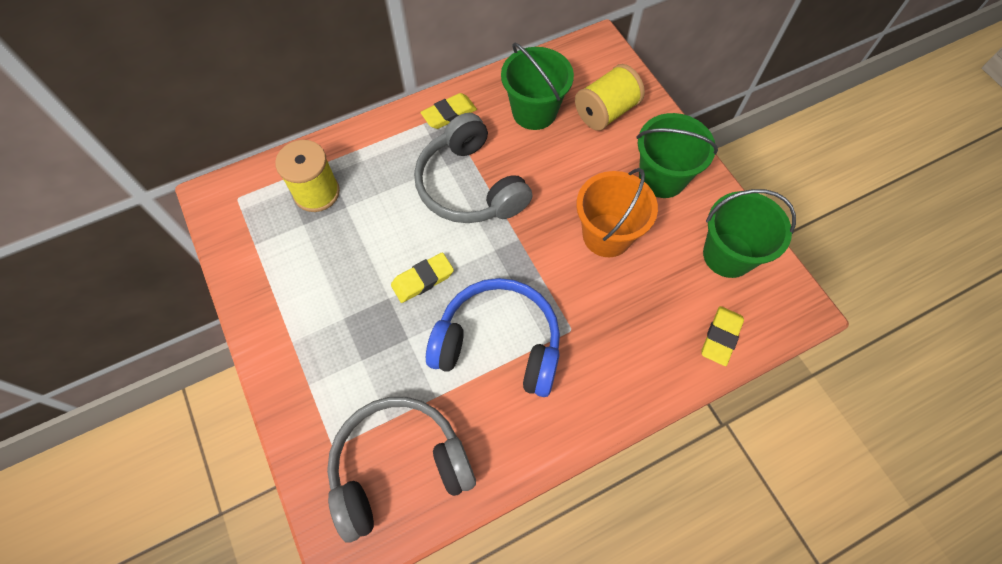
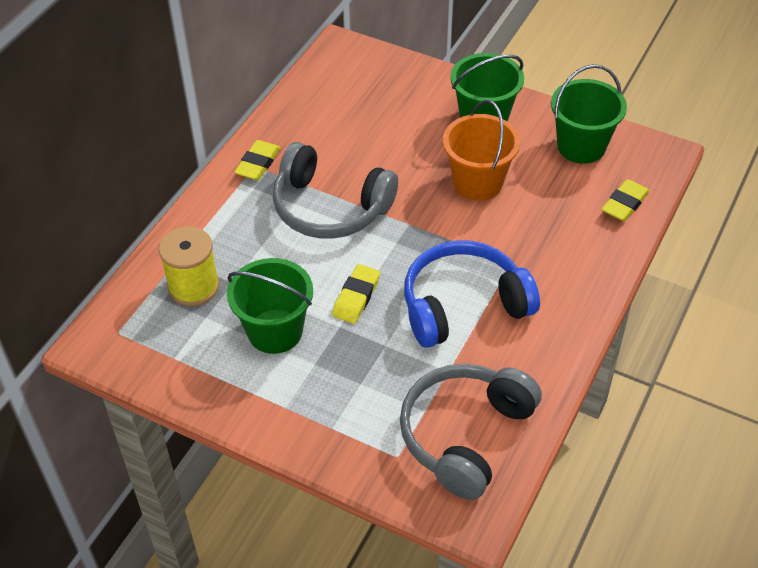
camera: 35 degrees left, 15 degrees down
green bucket [501,43,574,130] -> green bucket moved to [227,258,313,354]
yellow spool [575,64,645,131] -> none
yellow eraser [701,306,744,366] -> yellow eraser turned 45 degrees clockwise [602,179,649,221]

